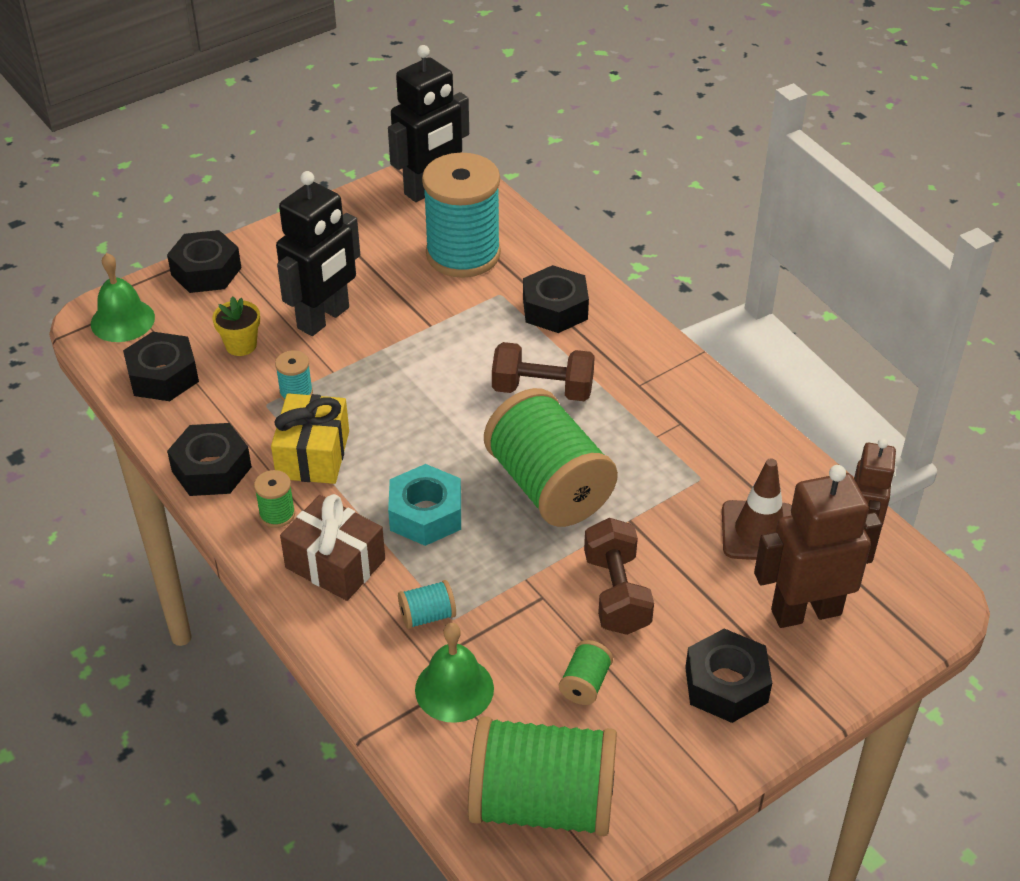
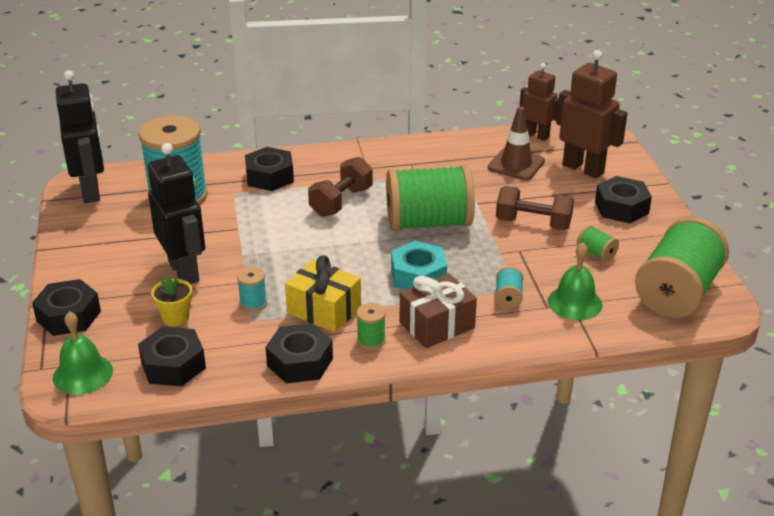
camera: 65 degrees left, 10 degrees down
brown robot [754,465,882,628] -> brown robot turned 120 degrees clockwise [556,50,628,178]

